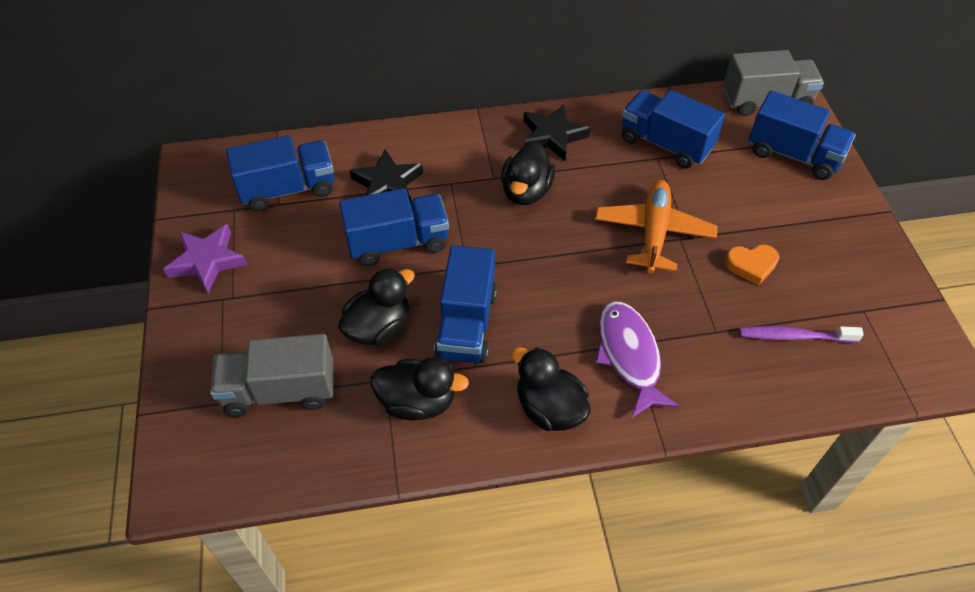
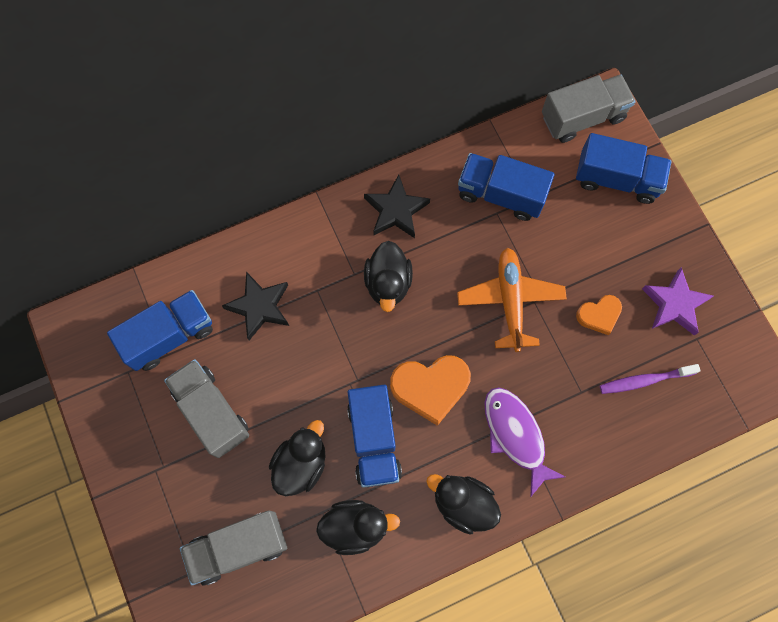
camera: 15 degrees left, 20 degrees up
purple star [163,224,247,293] -> purple star moved to [642,267,713,335]
blue truck [339,188,449,266] -> none
none -> grey truck [164,359,249,458]
none -> orange heart [390,355,471,426]

